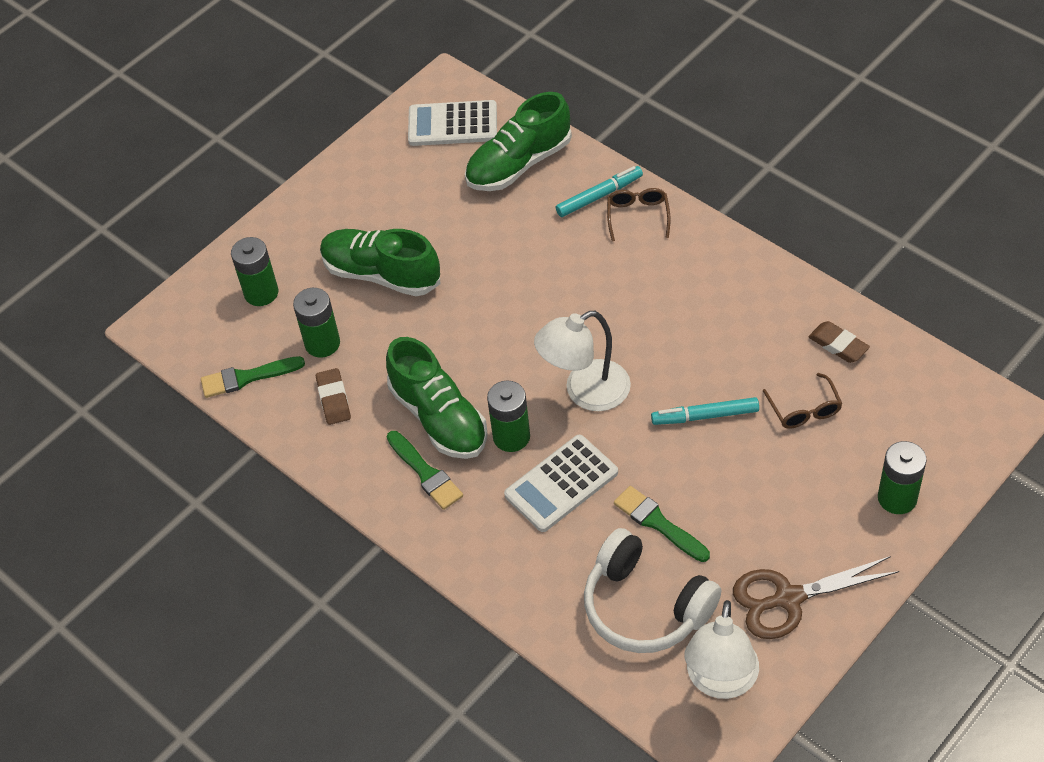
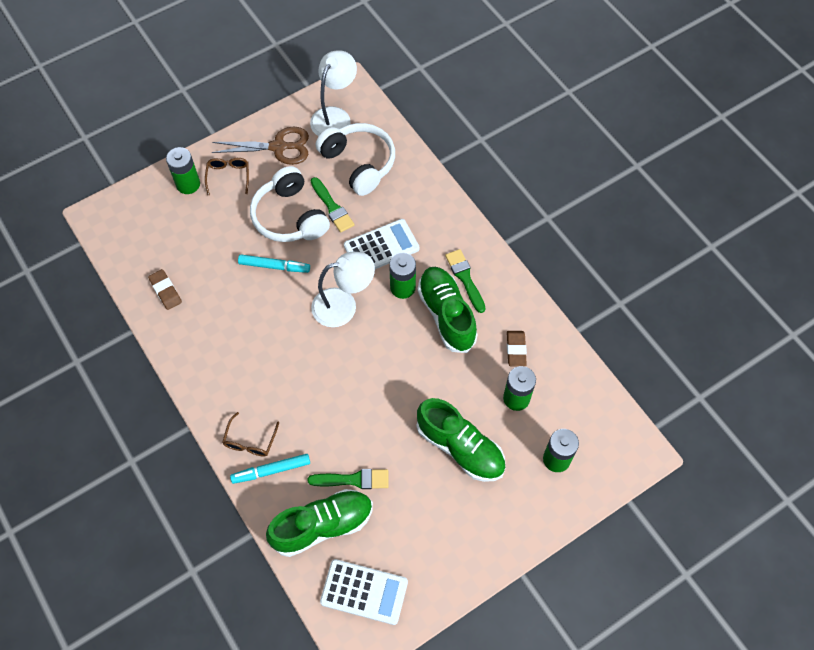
camera: 170 degrees left, 10 degrees up
green brush [201,356,305,398] -> green brush moved to [308,469,389,489]
brown glasses [763,373,842,429] -> brown glasses moved to [205,158,249,195]
none -> white headphones [250,166,330,242]

